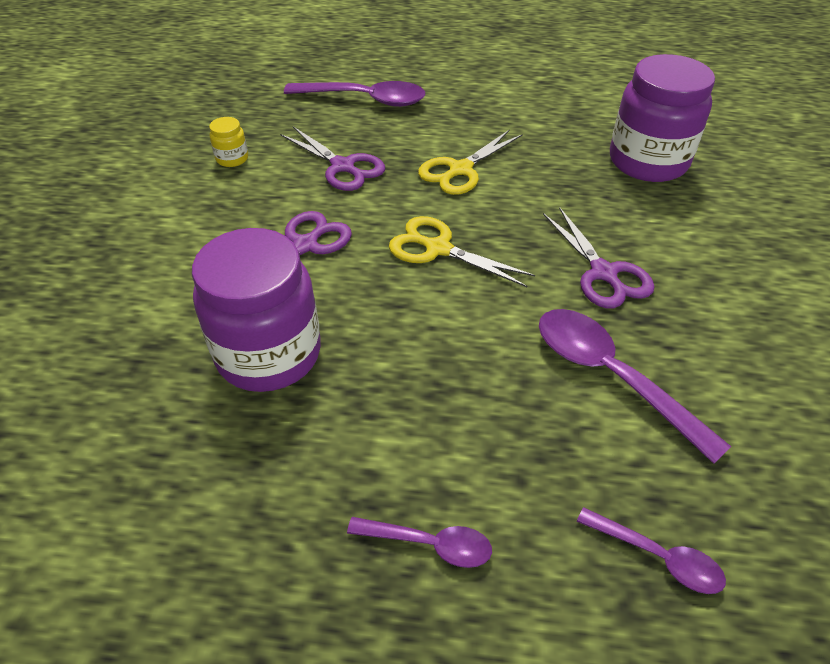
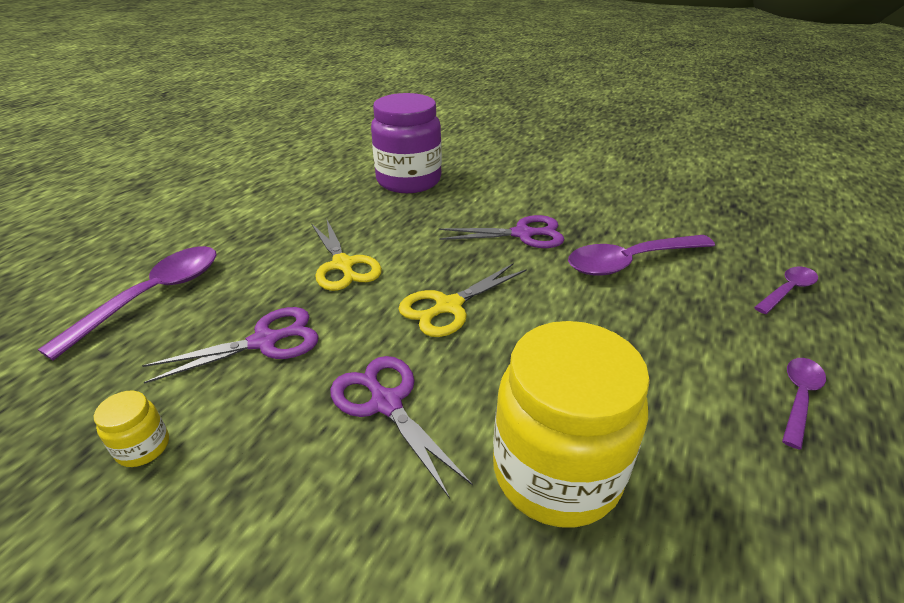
camera: 70 degrees left, 10 degrees down
purple jar [192,228,321,392] -> yellow jar [493,321,650,528]

